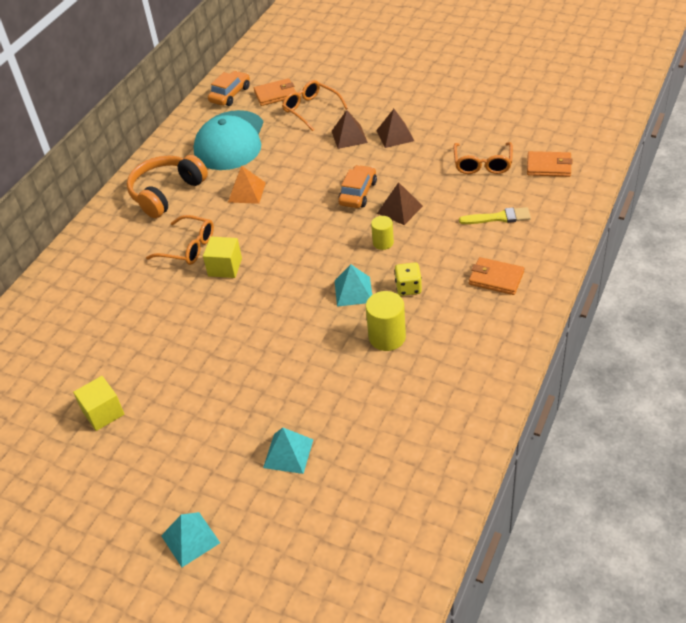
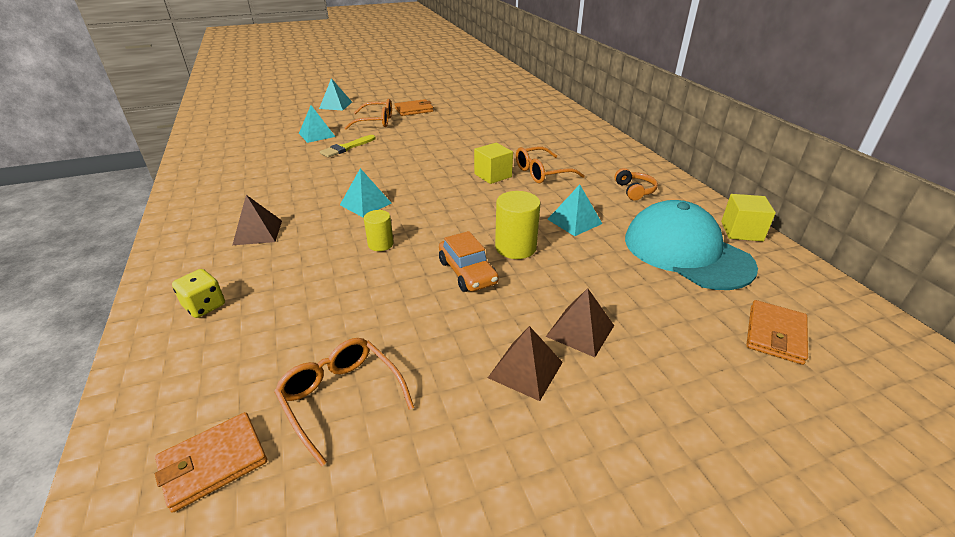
camera: 130 degrees right, 10 degrees down
yellow cube [73,376,124,431] -> yellow cube moved to [721,194,776,241]
orange headphones [127,155,208,218] -> orange headphones [615,168,658,201], size x0.50
orange car [208,71,250,106] -> none
orange pyramid [228,165,266,204] -> turquoise pyramid [547,185,602,236]
orange glasses [282,80,348,131] -> orange glasses moved to [344,99,392,129]
yellow cylinder [366,291,406,351] -> yellow cylinder moved to [495,191,541,259]
brown pyramid [377,182,423,225] -> brown pyramid moved to [233,195,282,245]
yellow dice [394,262,422,296] -> yellow dice moved to [172,269,225,318]
yellow brush [459,207,531,224] -> yellow brush moved to [320,135,376,157]
orange wallet [469,257,524,295] -> orange wallet moved to [395,99,434,116]

